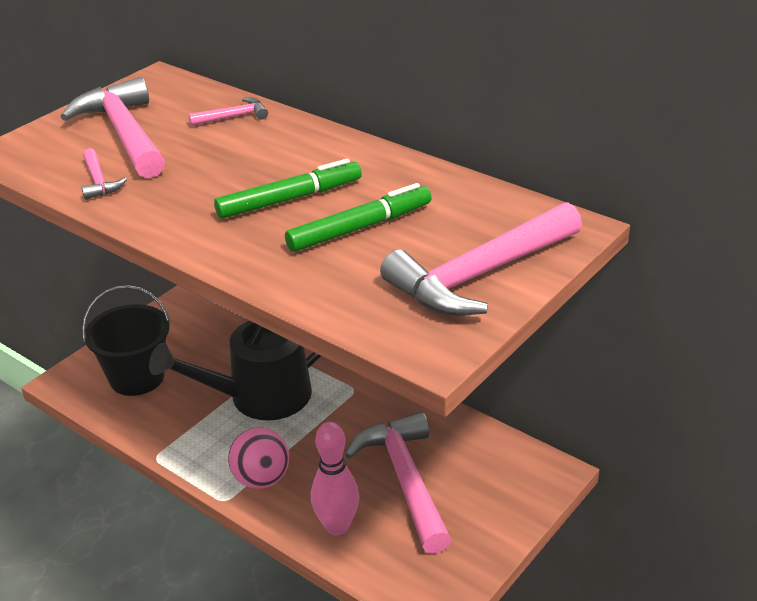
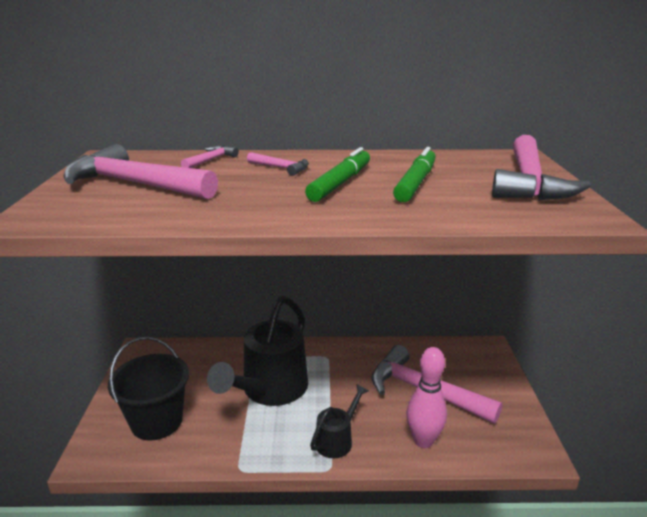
camera: 40 degrees left, 10 degrees down
pink hammer [81,148,127,200] -> pink hammer moved to [247,152,309,176]
pink ball [228,427,289,489] -> black watering can [310,384,368,459]

